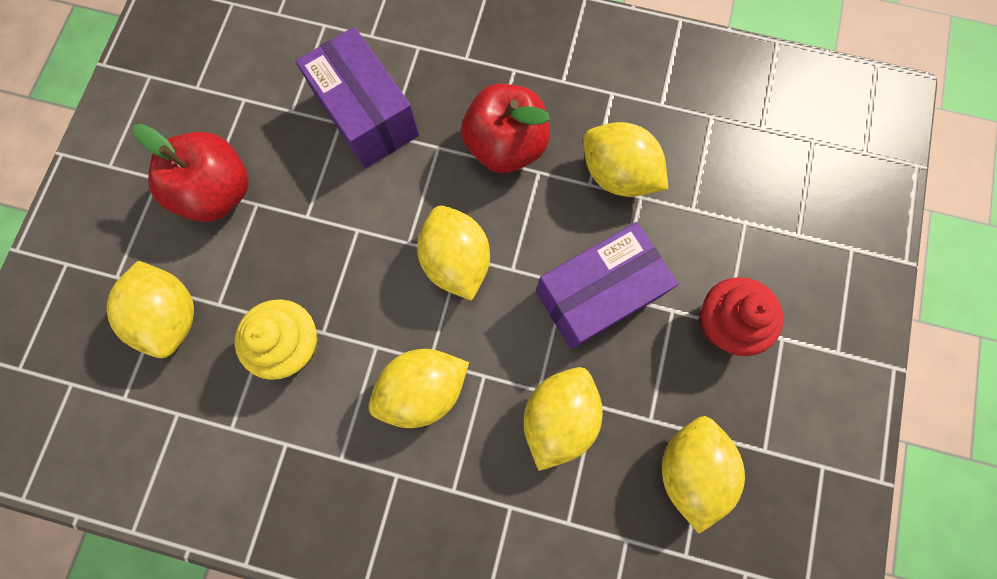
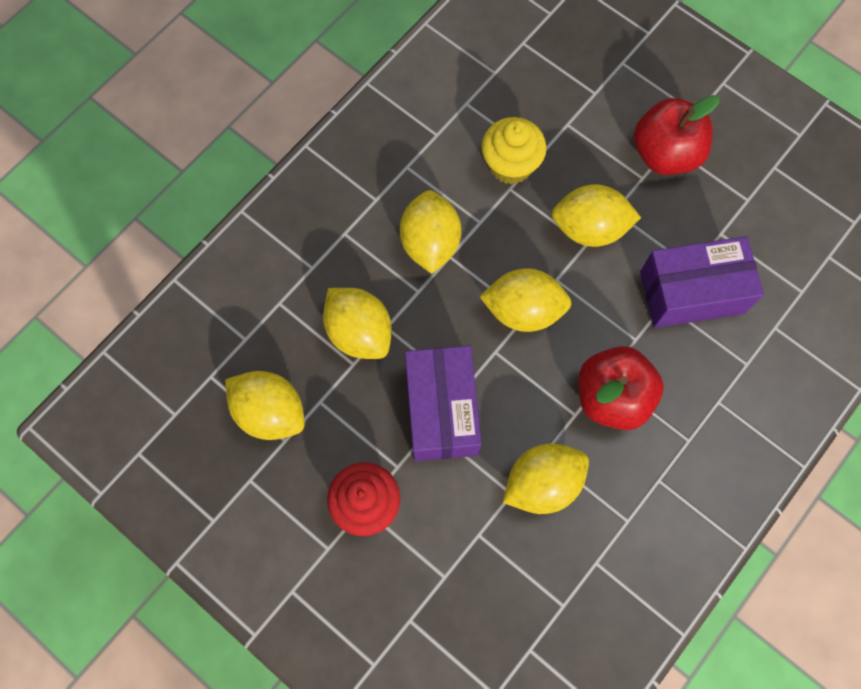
camera: 115 degrees right, 5 degrees down
yellow lemon [107,261,194,358] -> yellow lemon moved to [551,184,641,247]

